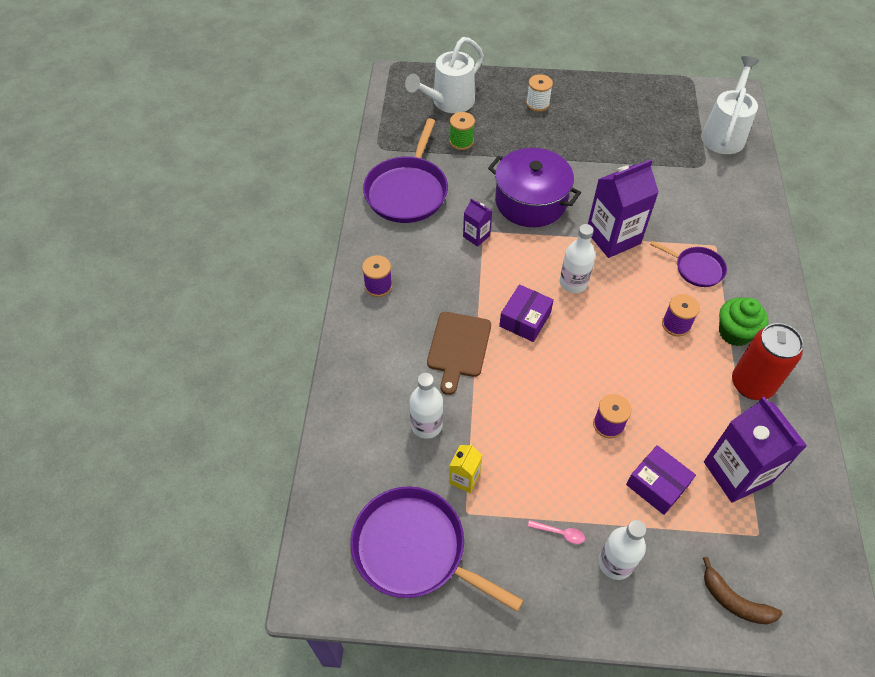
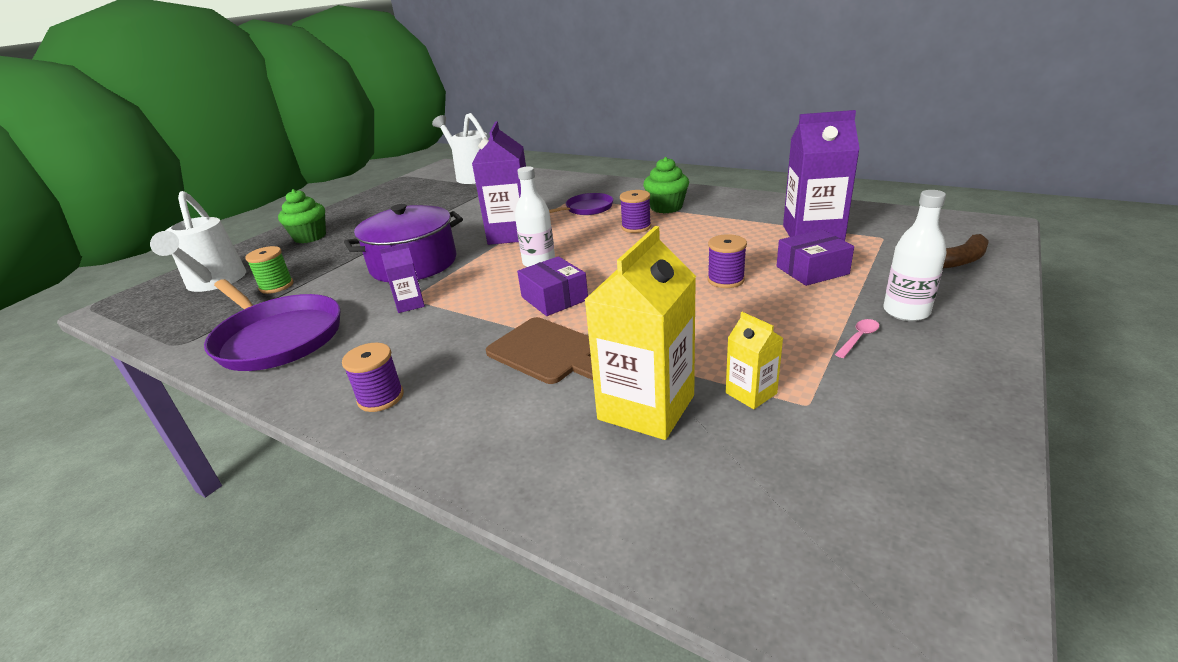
camera: 60 degrees left, 25 degrees down
purple pan [351,486,524,612] -> none
white bottle [410,373,443,439] -> yellow carton [585,226,696,440]
white spool [526,74,553,112] -> green cupcake [278,189,326,243]
red can [732,323,804,400] -> none

